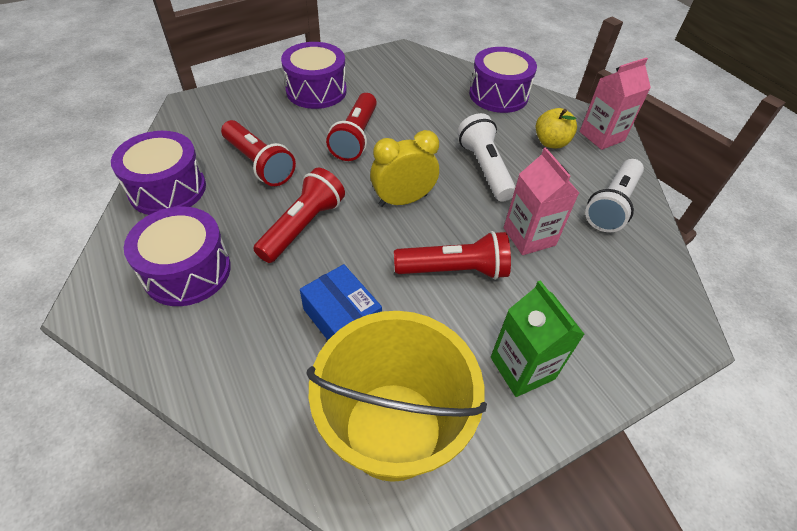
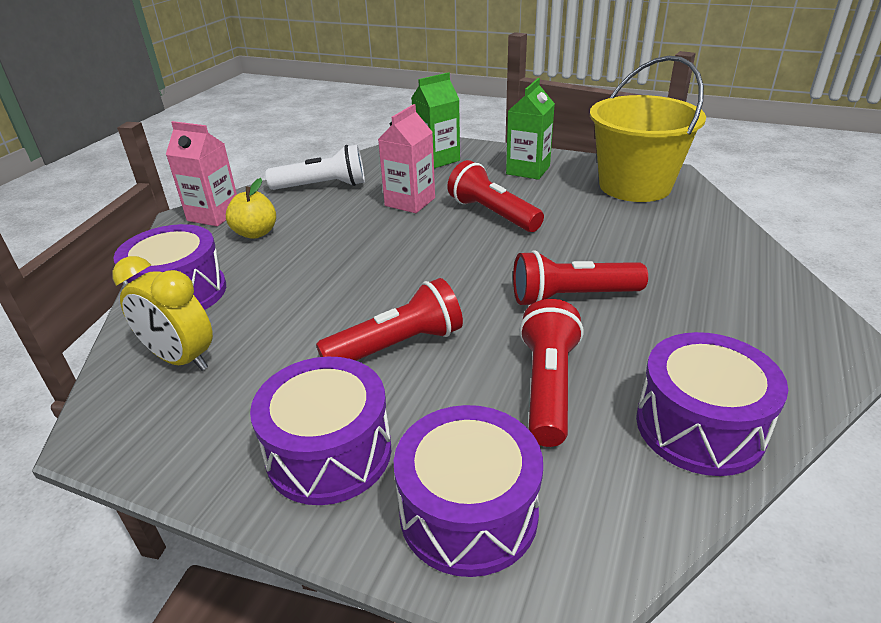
camera: 125 degrees left, 15 degrees down
purple drum [124,206,231,306] -> purple drum moved to [394,405,543,577]
blue box [300,264,382,340] -> none
yellow clock [370,130,439,207] -> yellow clock moved to [112,256,213,371]
white flashlight [457,113,516,202] -> none
none -> green carton [412,72,460,168]

